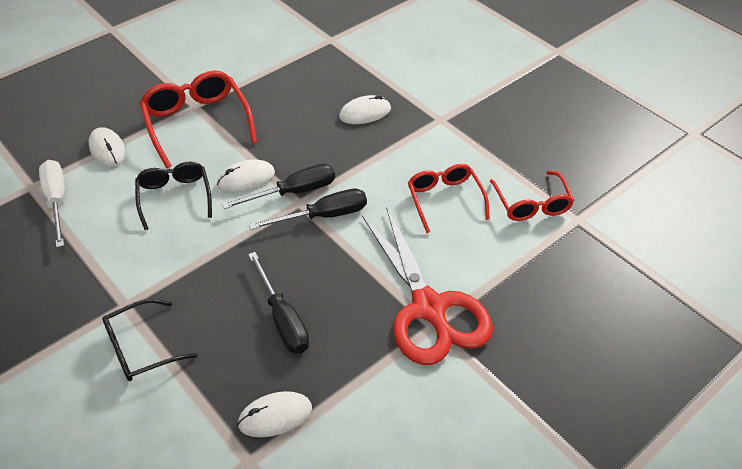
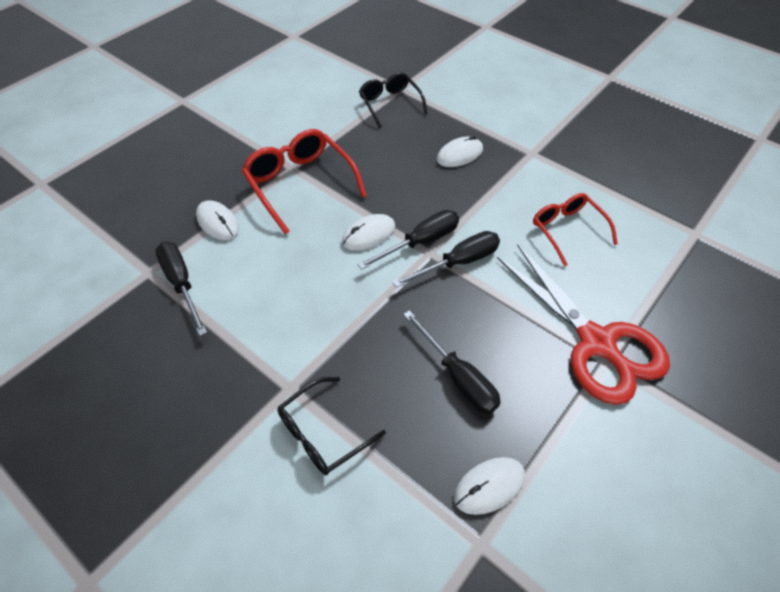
camera: 10 degrees left, 5 degrees up
white screwdriver [39,160,65,247] -> black screwdriver [155,242,207,336]
black glasses [135,161,212,230] -> black glasses moved to [359,72,428,128]
red glasses [490,171,574,221] -> none

